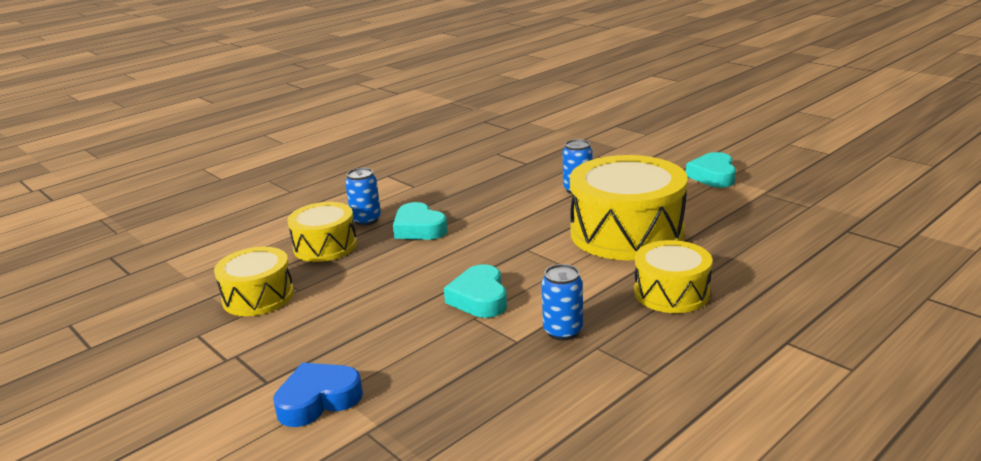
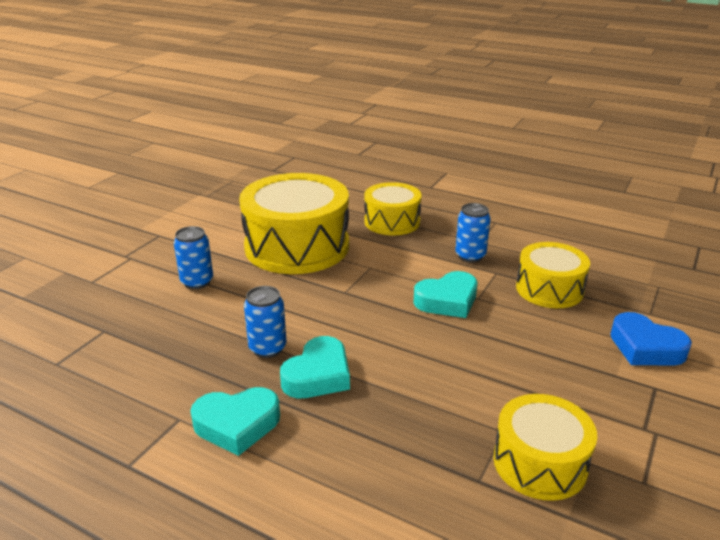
camera: 110 degrees left, 5 degrees up
yellow drum [287,202,357,262] -> yellow drum moved to [516,242,590,308]
blue can [345,168,381,226] -> blue can moved to [244,286,287,358]
turquoise heart [686,152,736,188] -> turquoise heart moved to [191,387,280,456]

